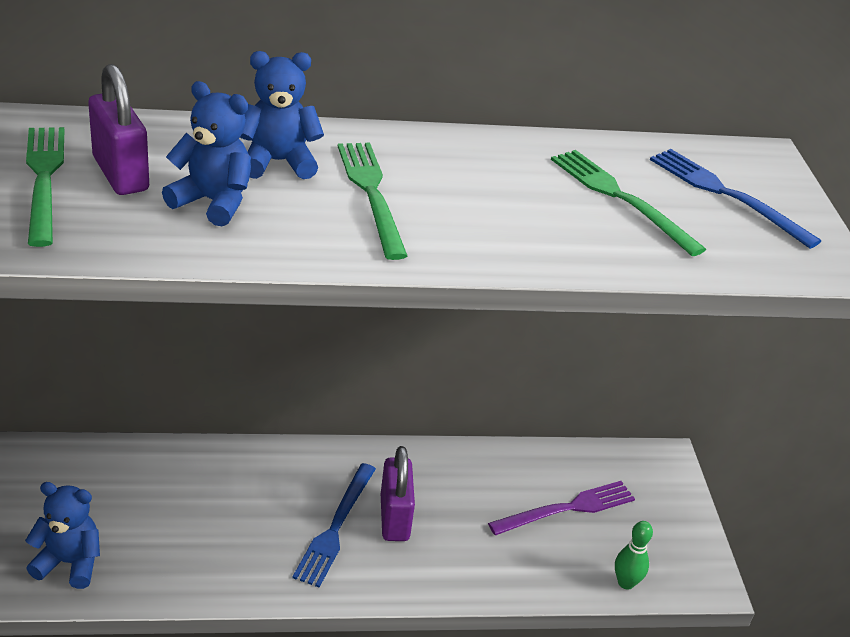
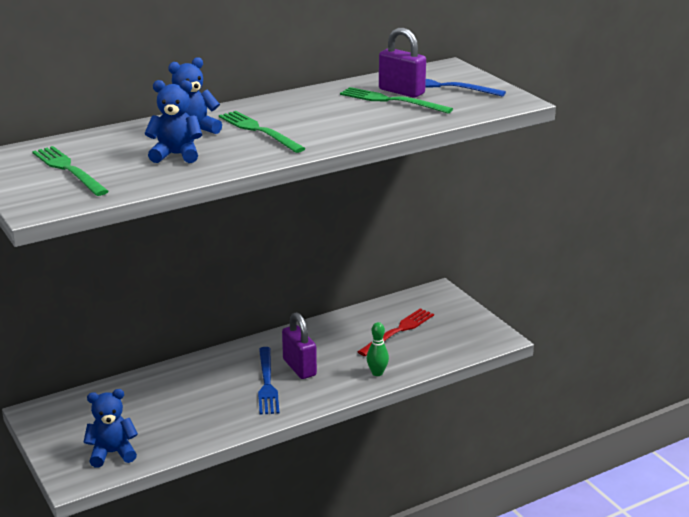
camera: 20 degrees left, 10 degrees down
purple padlock [88,64,149,195] -> purple padlock moved to [379,28,426,98]
purple fork [488,481,635,535] -> red fork [358,308,434,356]
green bowling pin [615,521,653,590] -> green bowling pin moved to [366,322,389,376]

